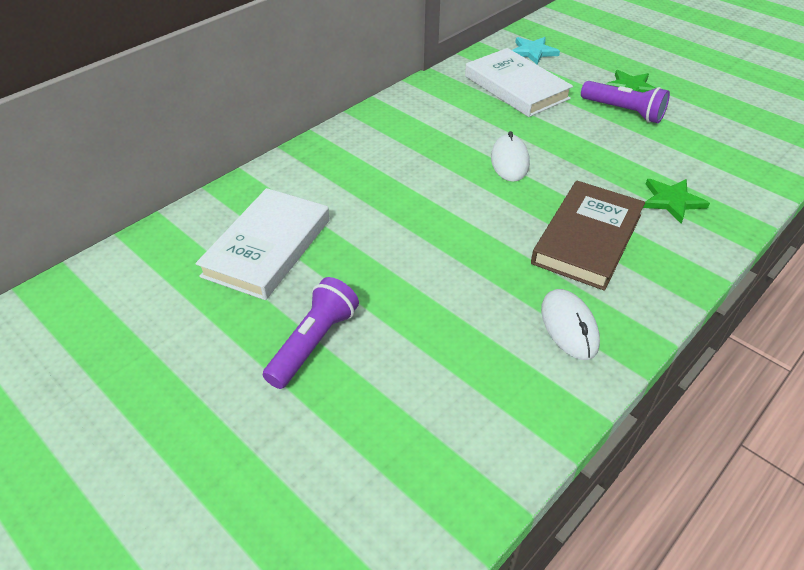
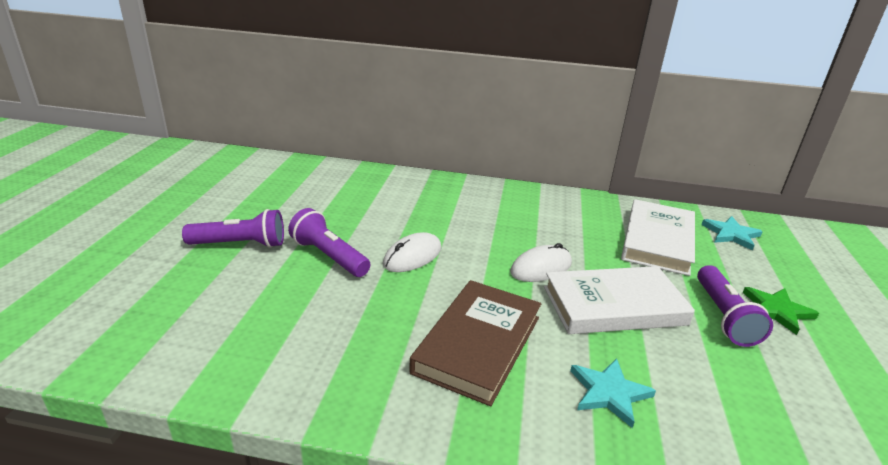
camera: 55 degrees right, 15 degrees down
white book [196,188,330,300] -> white book moved to [544,266,695,334]
brown book [531,181,645,291] -> brown book turned 60 degrees counterclockwise [409,280,541,406]
white mouse [541,289,600,360] -> white mouse moved to [383,232,442,272]
green star [643,179,710,223] -> turquoise star [570,358,656,428]
none -> purple flashlight [288,208,370,277]

